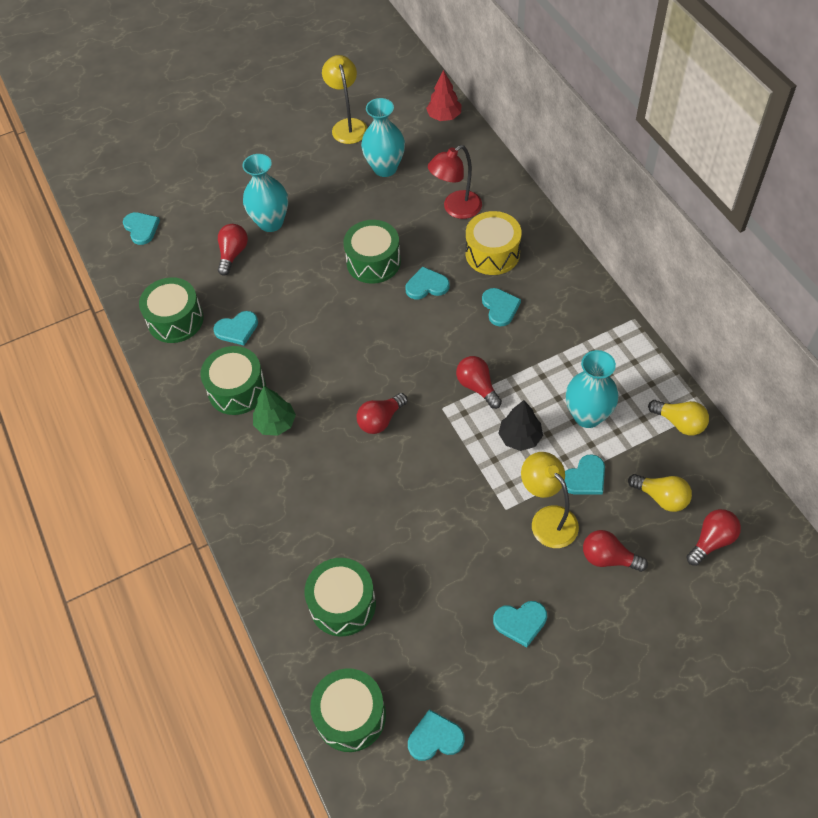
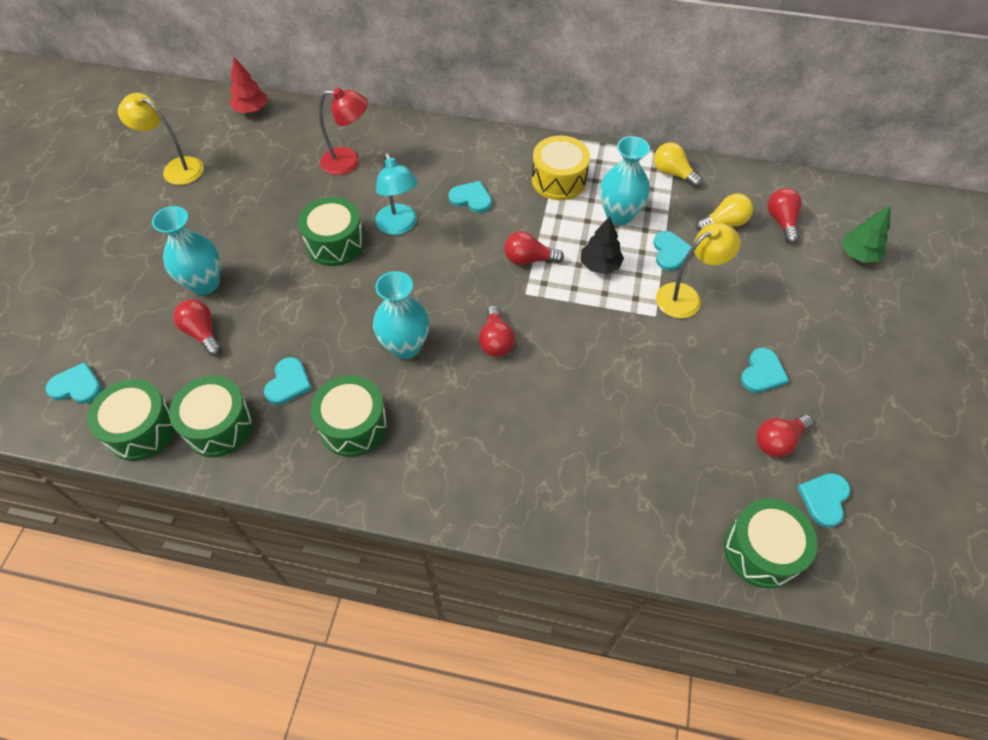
camera: 55 degrees left, 0 degrees up
green tree [253,386,296,436] -> green tree moved to [842,205,891,263]
green drum [304,558,376,636] -> green drum moved to [87,379,176,461]
turquoise vase [361,98,405,177] -> turquoise vase moved to [373,271,429,359]
turquoise heart [406,267,449,299] -> turquoise lamp [375,152,418,235]
red lamp [428,145,482,219] -> red lamp turned 90 degrees counterclockwise [319,88,368,175]
yellow drum [466,211,522,275] -> yellow drum moved to [532,136,590,200]
yellow lamp [521,452,579,548] -> yellow lamp turned 150 degrees clockwise [656,222,740,318]
red light bulb [583,530,648,572] -> red light bulb moved to [756,414,813,457]
yellow light bulb [648,400,709,436] -> yellow light bulb turned 120 degrees counterclockwise [654,142,702,188]

